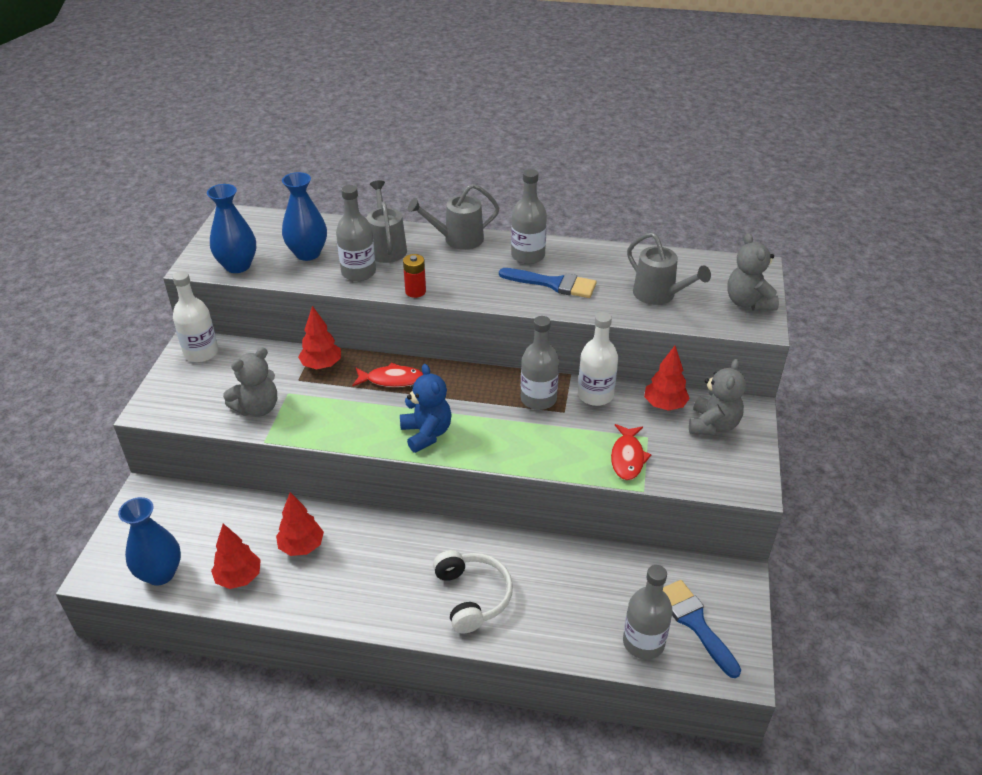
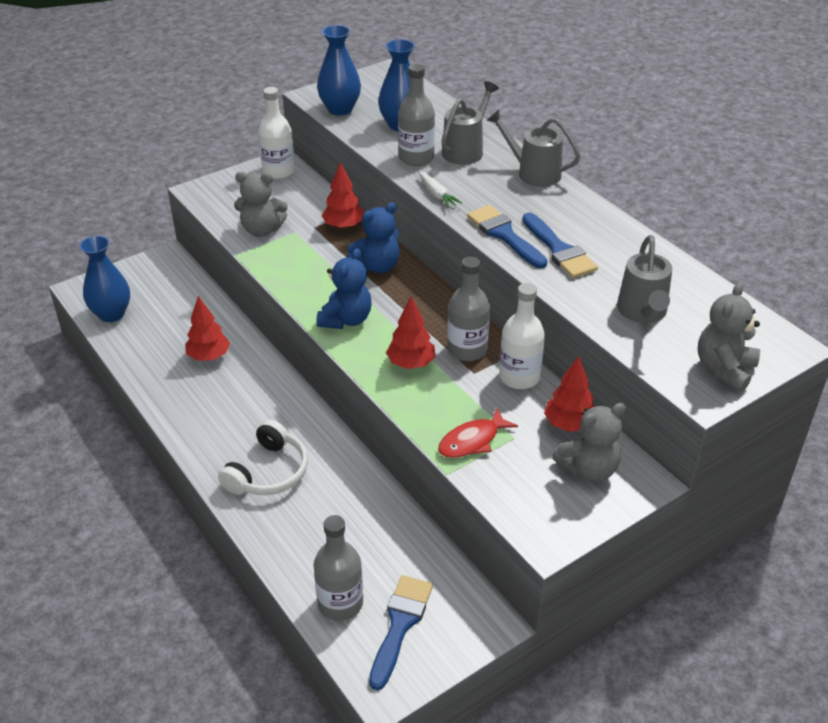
camera: 45 degrees right, 0 degrees up
red tree [211,524,261,589] -> red tree moved to [386,297,435,369]
red fish [352,363,423,387] -> blue teddy bear [347,202,400,273]
red battery [403,254,426,298] -> white carrot [418,171,462,208]
grey bottle [511,169,547,264] -> none
none -> blue brush [467,205,548,268]

